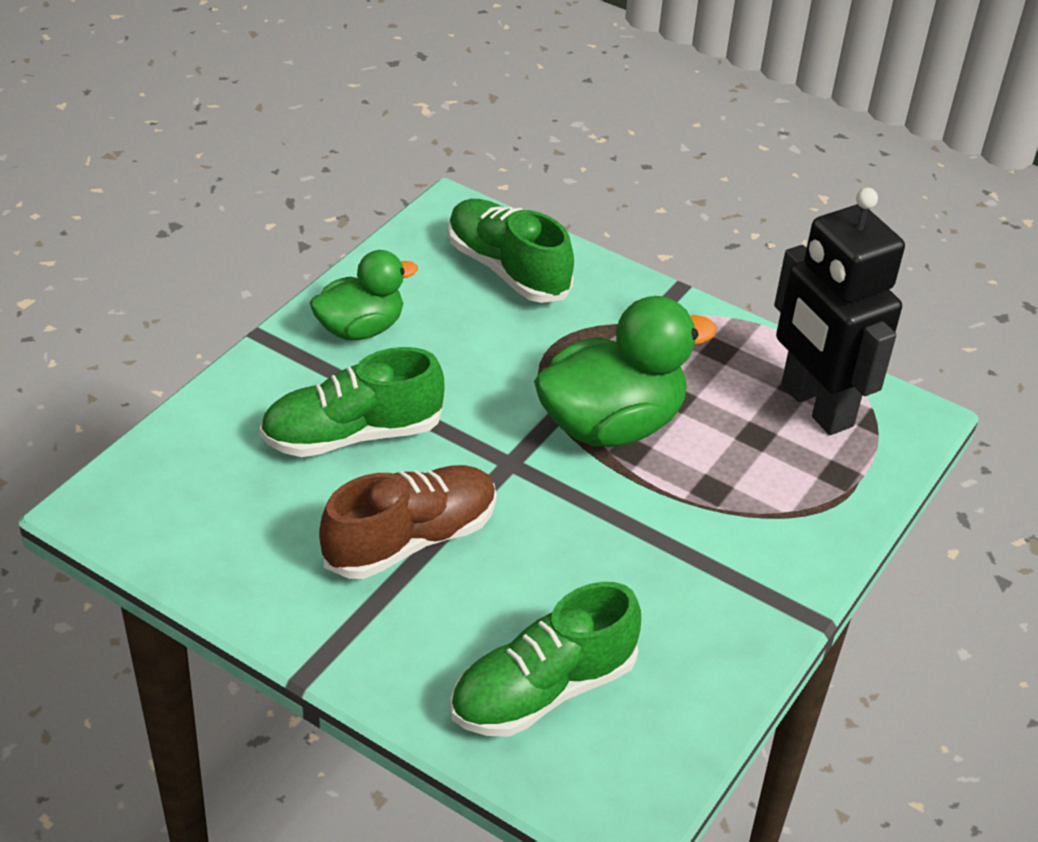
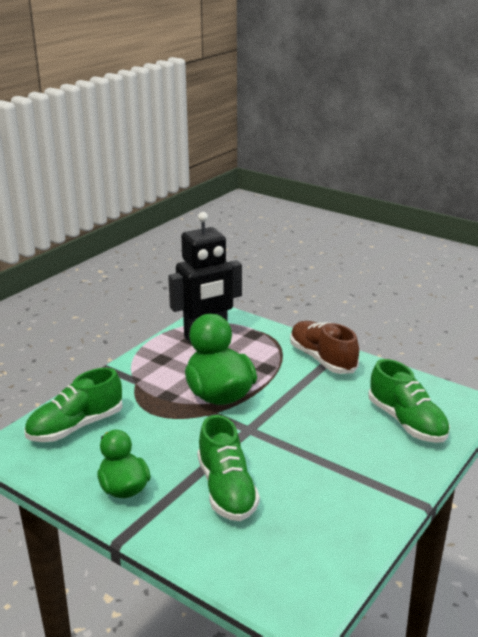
camera: 85 degrees left, 15 degrees down
brown shoe [319,465,497,579] -> brown shoe moved to [290,321,359,374]

